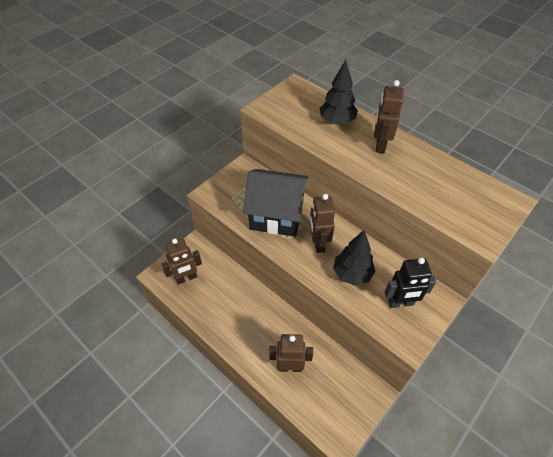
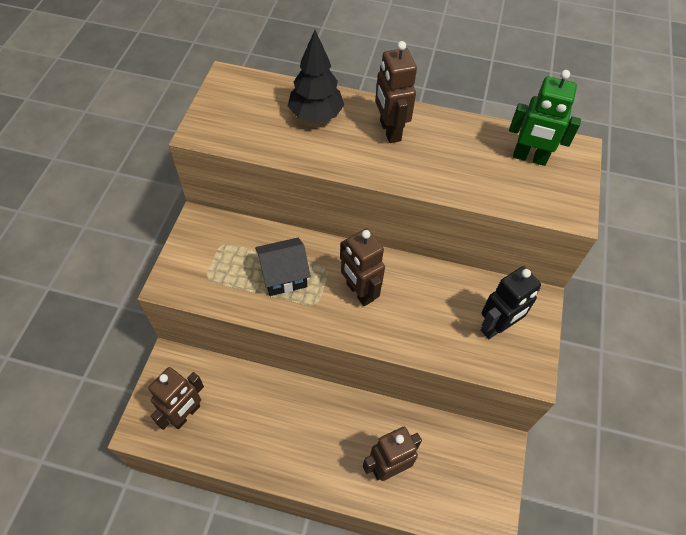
camera: 30 degrees left, 5 degrees up
black house [243,169,309,237] -> black house [255,238,311,296], size x0.56
black tree [333,230,375,286] -> none
none -> green robot [509,70,581,166]

